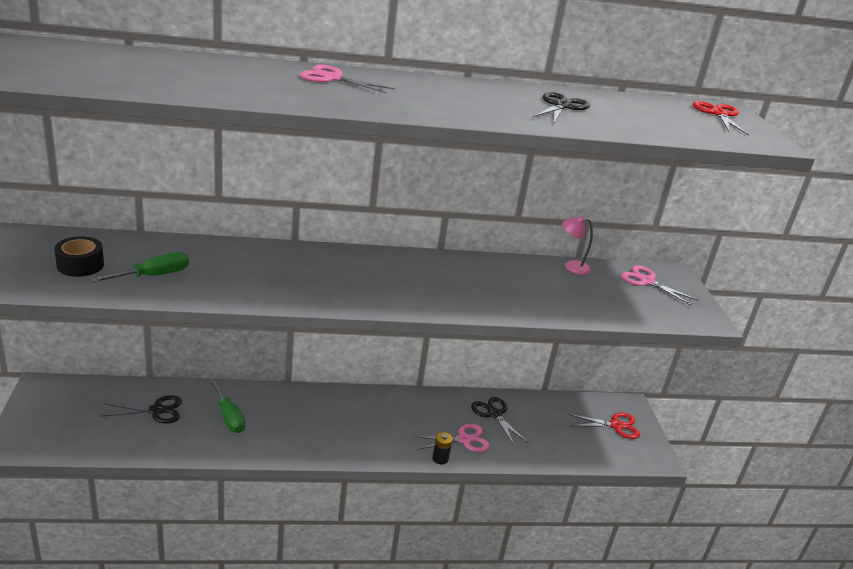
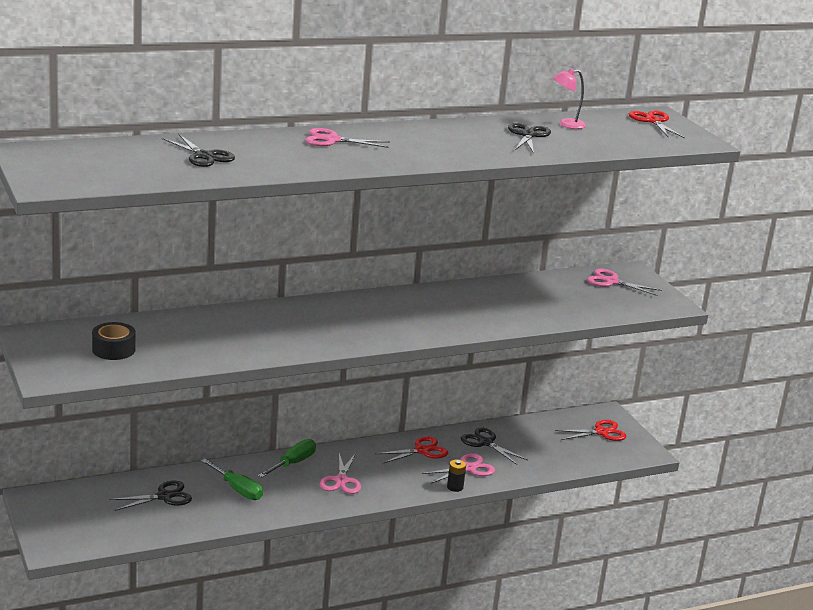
camera: 15 degrees left, 5 degrees down
green screwdriver [90,252,189,283] -> green screwdriver moved to [258,439,316,478]
pink lamp [562,216,593,275] -> pink lamp moved to [553,69,586,129]
none -> black scissors [162,134,235,167]
none -> pink scissors [320,453,361,494]
none -> red scissors [375,436,448,463]

